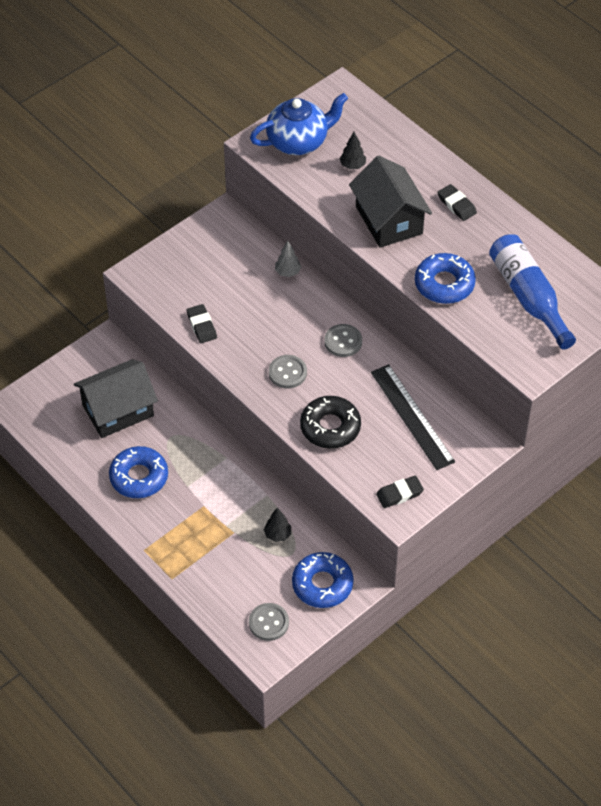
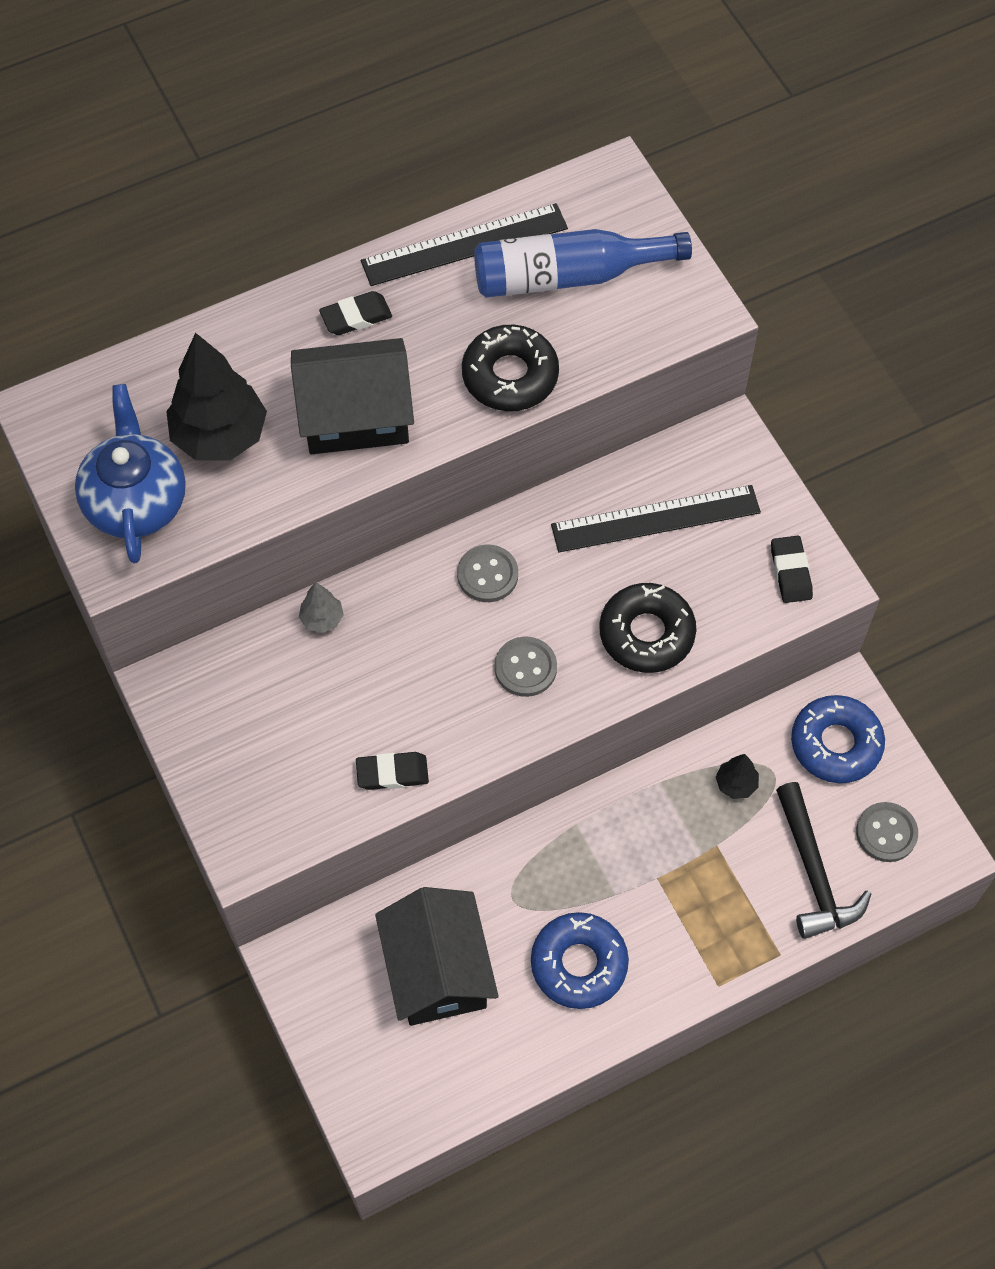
camera: 75 degrees left, 10 degrees up
black tree [340,132,366,169] -> black tree [166,333,267,460], size x2.17
blue donut [415,253,476,304] -> black donut [462,325,559,411]
none -> black ruler [361,203,568,286]
none -> black hammer [776,782,871,939]

